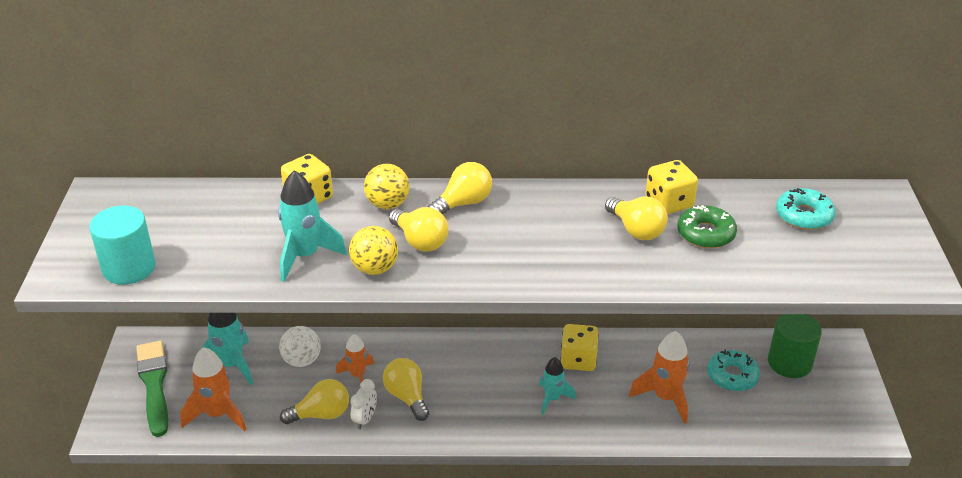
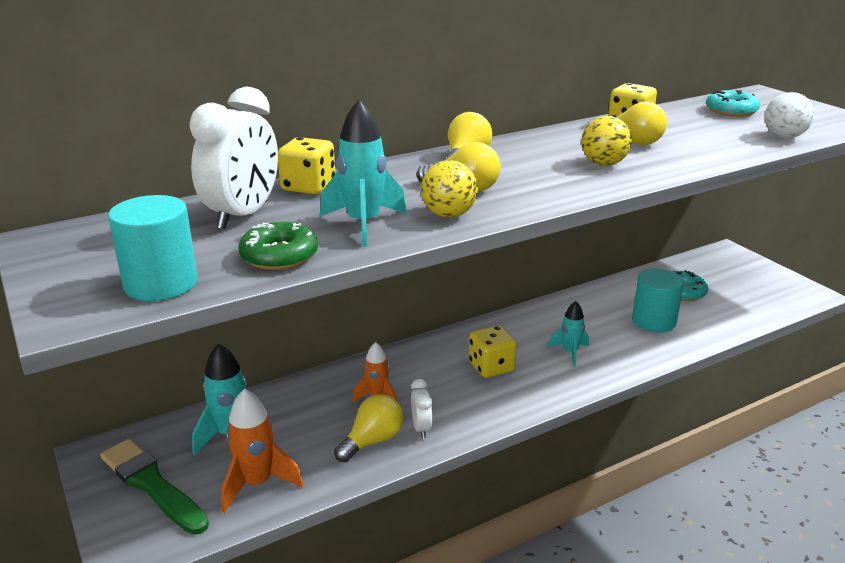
camera: 30 degrees left, 10 degrees down
white ball [279,326,321,367] -> white ball moved to [765,92,814,138]
yellow ball [364,164,410,209] -> yellow ball moved to [581,116,632,166]
yellow light bulb [383,358,429,421] -> none
yellow dice [560,324,599,371] -> yellow dice moved to [469,325,517,378]
orange rocket [629,331,690,424] -> turquoise cylinder [632,269,684,333]
green donut [677,205,737,248] -> green donut moved to [238,222,318,270]
green cylinder [768,314,822,378] -> none
none -> white clock [190,87,278,230]

